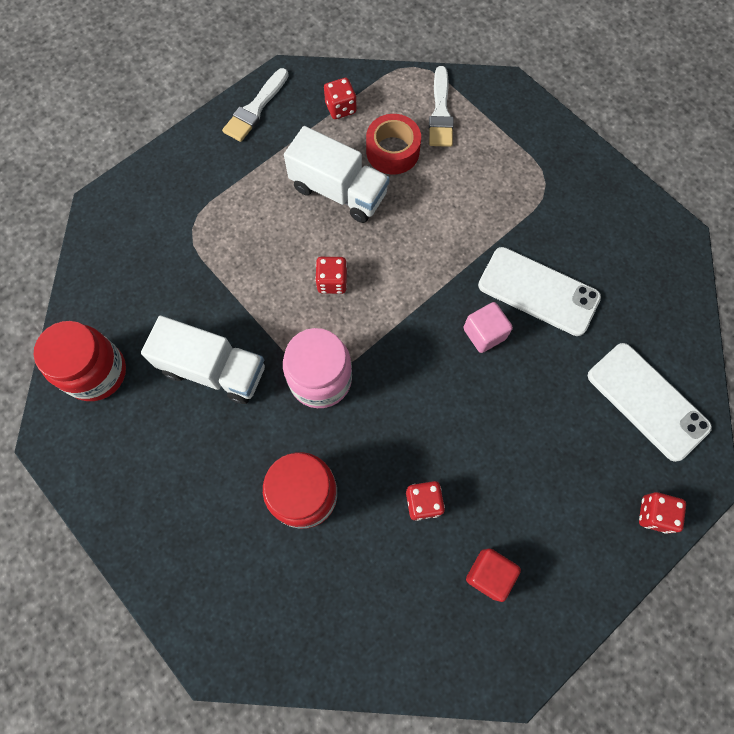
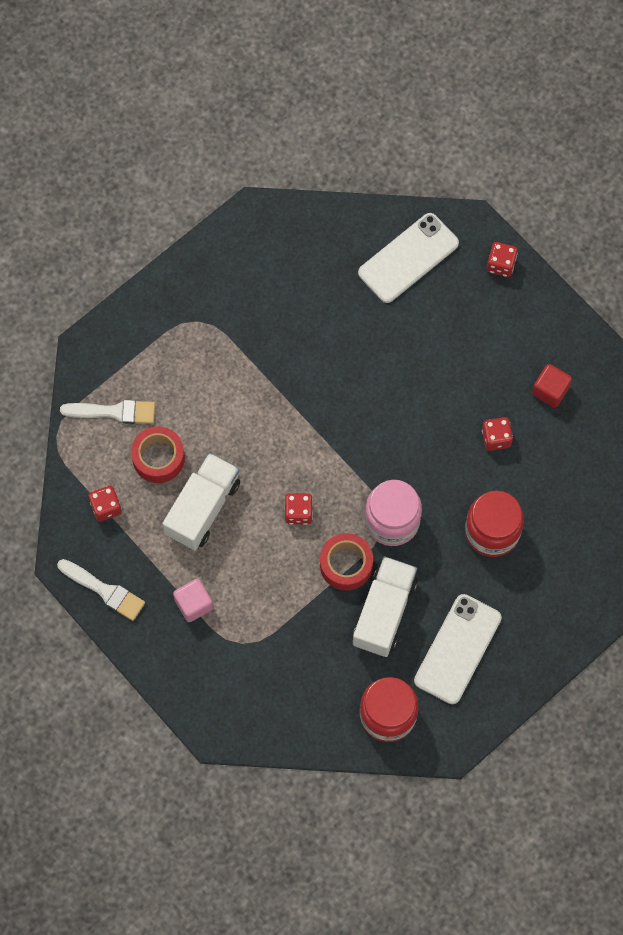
camera: 90 degrees left, 0 degrees up
pink cube [463,302,513,353] -> pink cube moved to [173,579,213,622]
white phone [478,247,601,336] -> white phone moved to [414,594,502,704]
none -> red tape [320,533,373,591]

